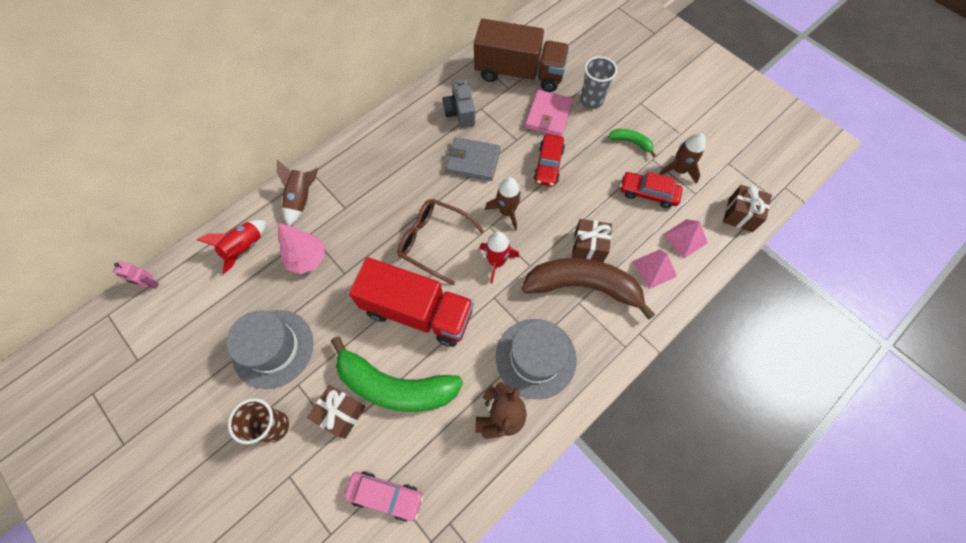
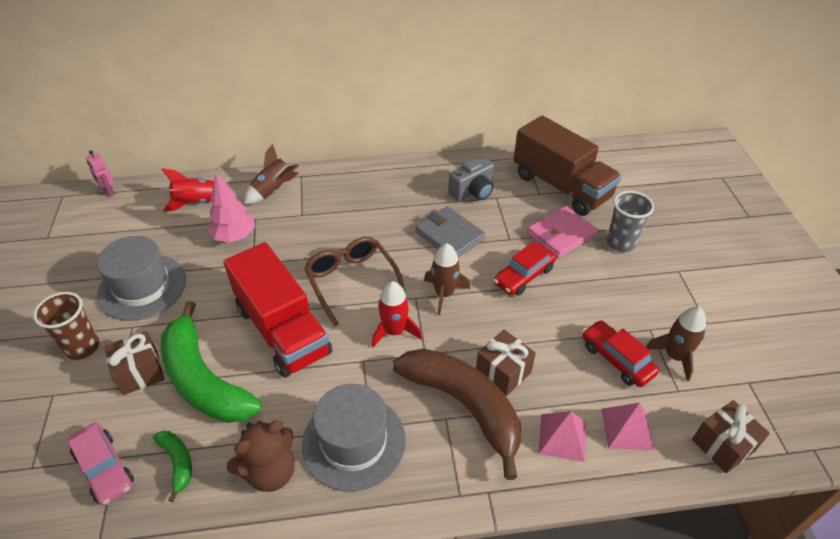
camera: 35 degrees right, 20 degrees down
grey camera [443,79,475,128] -> grey camera turned 150 degrees counterclockwise [448,157,494,202]
green banana [608,129,656,157] -> green banana moved to [153,431,192,502]

